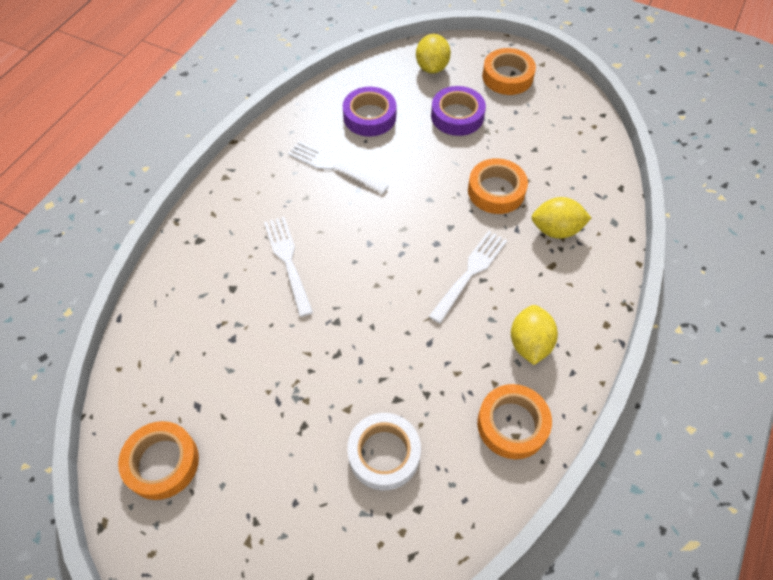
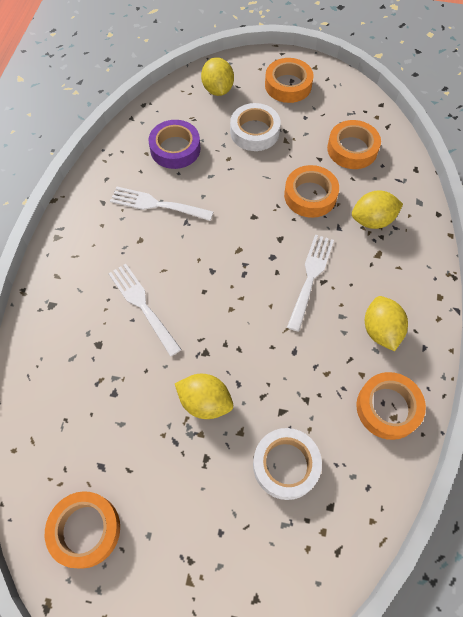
camera: 15 degrees left, 5 degrees up
purple tape [431,86,486,136] -> white tape [230,103,281,151]
none -> yellow lemon [175,374,233,419]
none -> orange tape [327,120,381,169]

